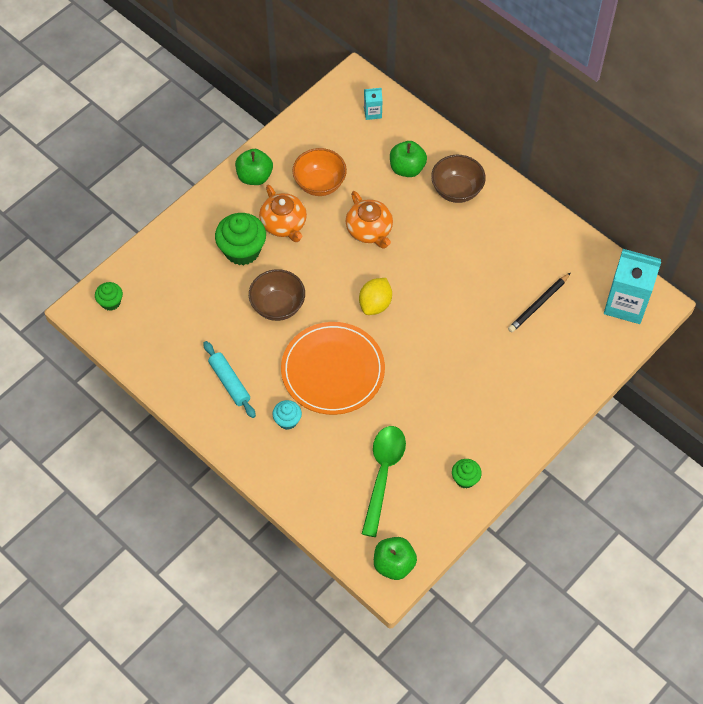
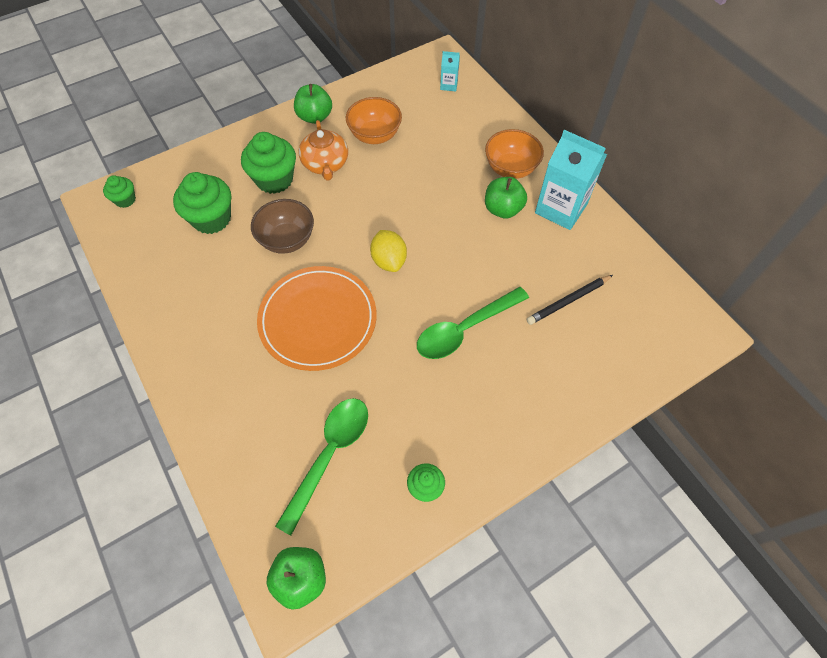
camera: 15 degrees right, 0 degrees up
turquoise rolling pin [203,341,256,418] -> none
turquoise cupcake [272,400,302,430] -> none
orange teapot [346,191,393,249] -> none
yellow lemon [359,278,392,315] -> yellow lemon turned 60 degrees counterclockwise [370,230,407,272]
green apple [390,141,427,177] -> green apple moved to [485,177,527,219]
brown bowl [431,155,486,203] -> orange bowl [485,129,544,179]
turquoise carton [604,249,661,324] -> turquoise carton moved to [535,130,607,230]
none -> green cupcake [173,172,231,234]
none -> green spoon [417,287,529,359]

